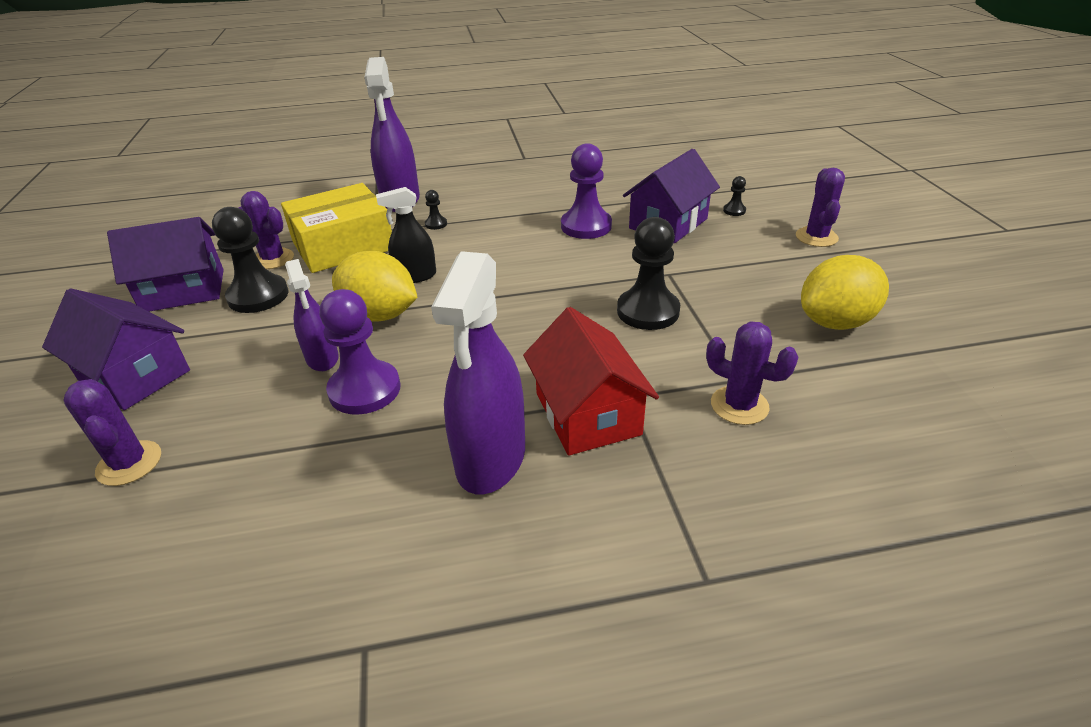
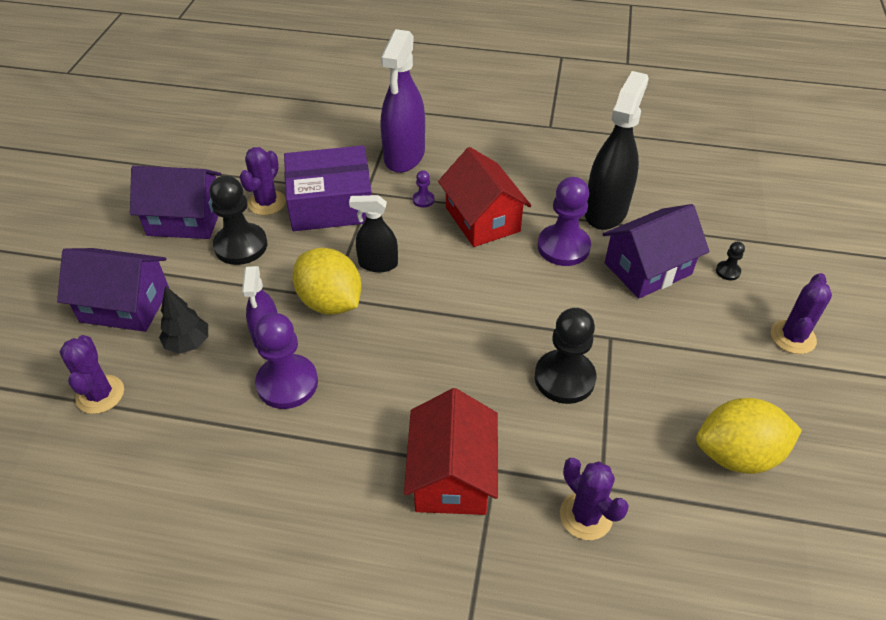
camera: 20 degrees right, 10 degrees up
purple house [42,288,190,410] -> purple house turned 45 degrees counterclockwise [57,248,169,332]
purple cactus [238,191,294,269] -> purple cactus turned 60 degrees clockwise [240,147,286,215]
yellow box [281,183,392,273] -> purple box [284,145,372,231]
black pawn [425,190,447,230] -> purple pawn [413,170,435,208]
purple spray bottle [431,251,525,494] -> none
none -> black tree [159,286,208,354]
none -> red house [438,147,531,247]
none -> black spray bottle [585,71,649,230]

